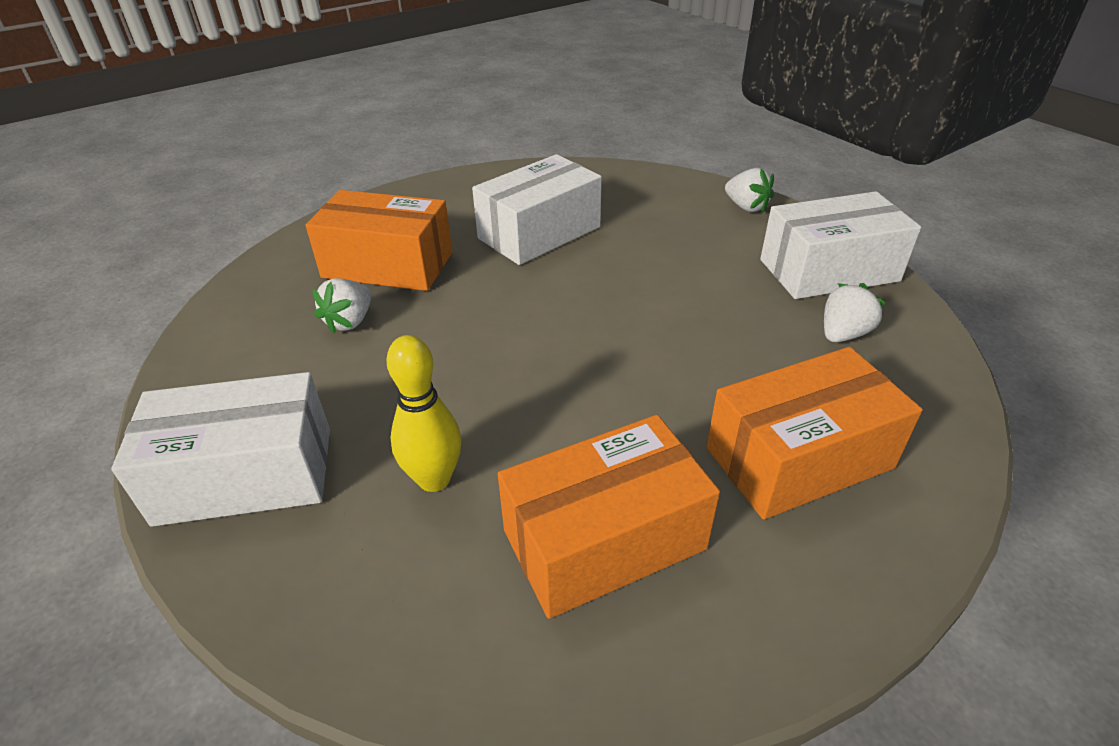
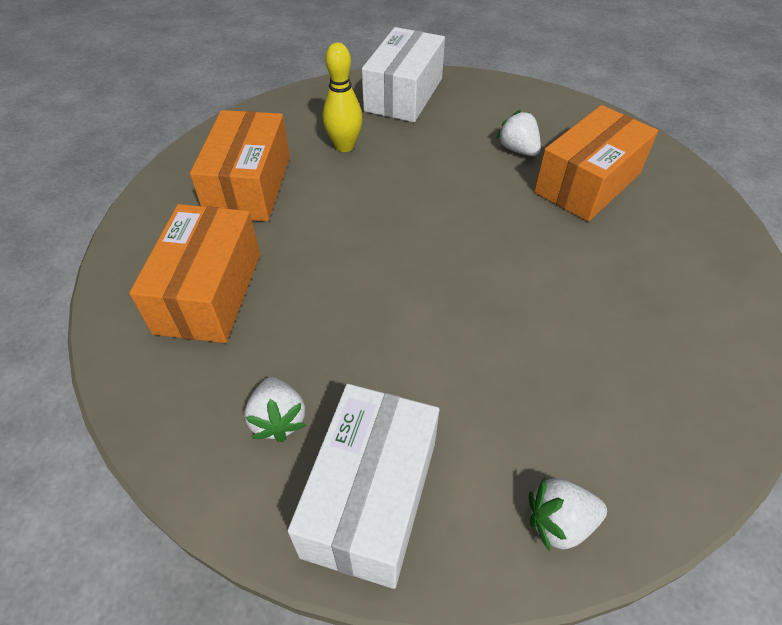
camera: 120 degrees right, 10 degrees up
white box [472,154,602,265] -> none

